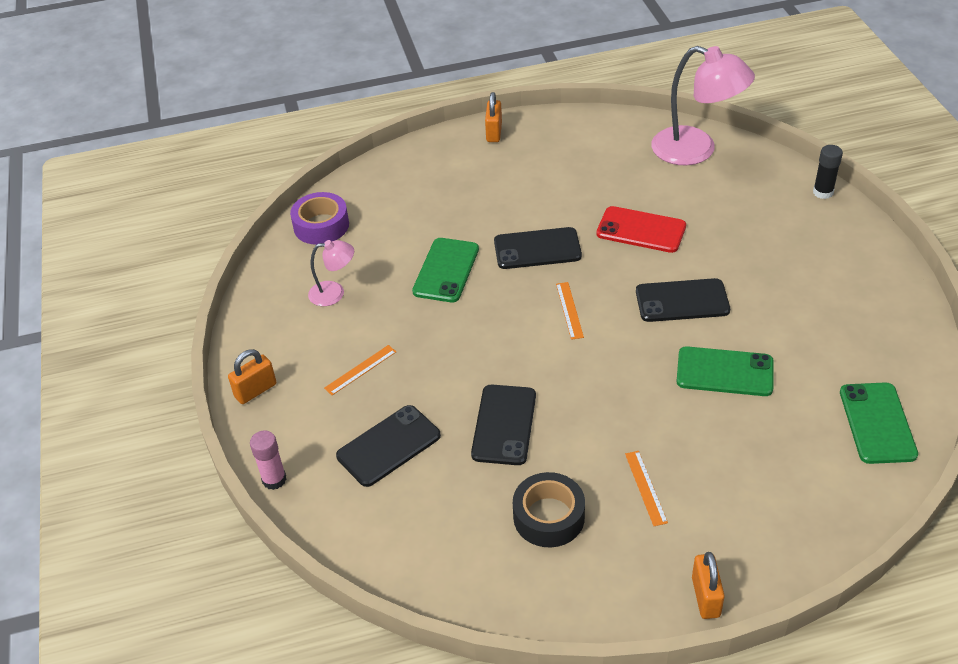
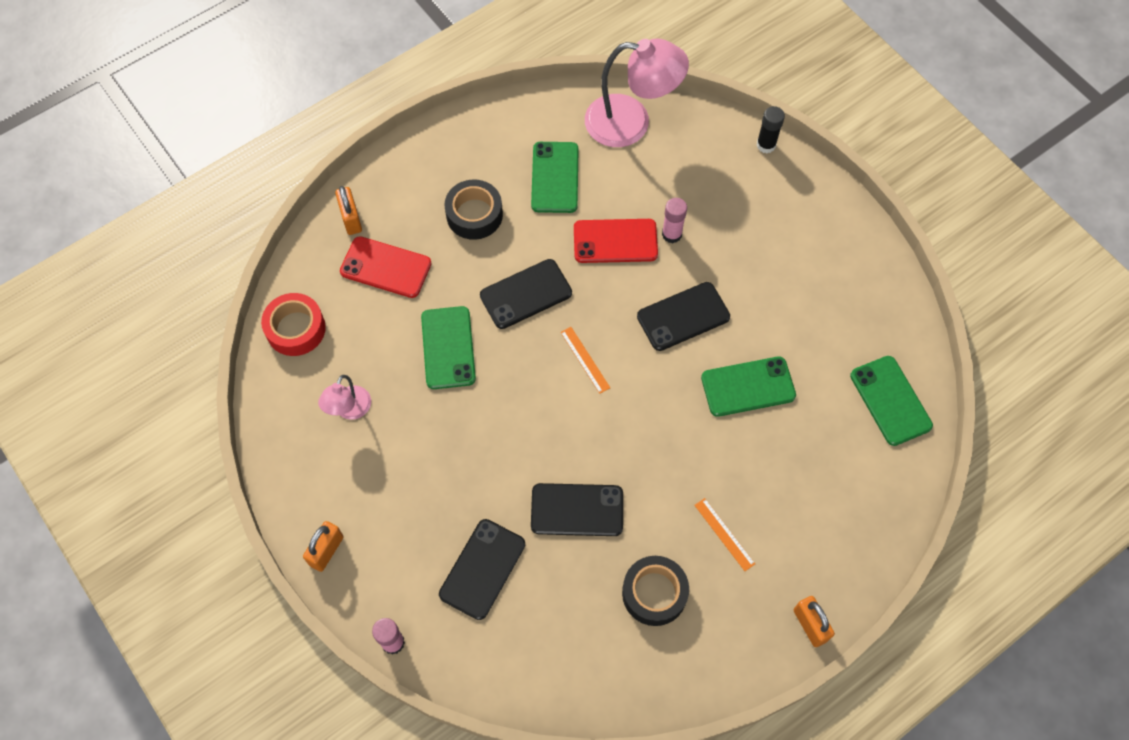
camera: 25 degrees left, 20 degrees up
purple tape [290,192,349,245] -> red tape [261,293,326,356]
pink lamp [308,240,354,306] -> pink lamp turned 135 degrees clockwise [318,375,371,420]
orange ruler [324,345,396,395] -> none
black phone [471,385,536,465] -> black phone turned 75 degrees counterclockwise [531,483,623,536]
orange padlock [485,92,502,142] -> orange padlock moved to [335,186,362,235]
none -> red phone [340,236,432,298]
none -> black tape [444,179,503,240]
none -> green phone [531,142,579,213]
none -> pink glue stick [662,198,687,243]

